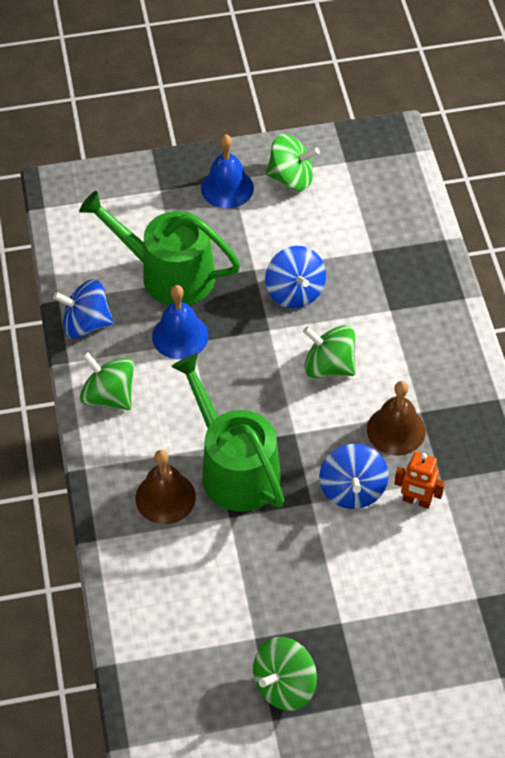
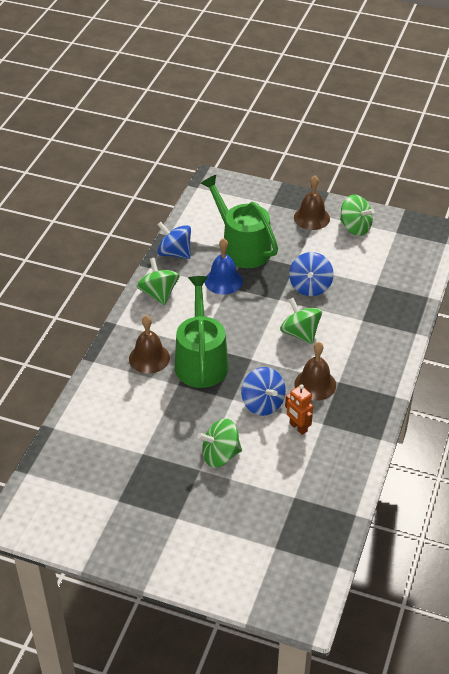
camera: 30 degrees right, 10 degrees down
blue bell [201,134,254,209] -> brown bell [294,176,330,230]
green spinning top [253,637,317,711] -> green spinning top moved to [198,418,242,468]
blue spinning top [319,444,389,509] -> blue spinning top turned 60 degrees counterclockwise [241,367,286,416]

